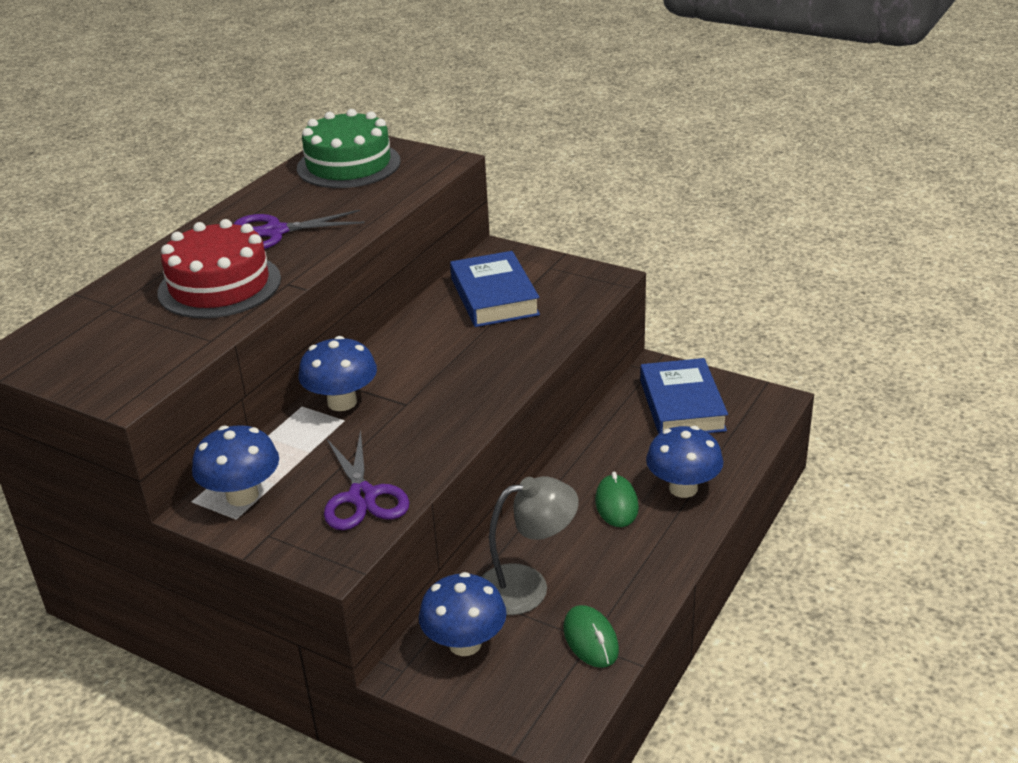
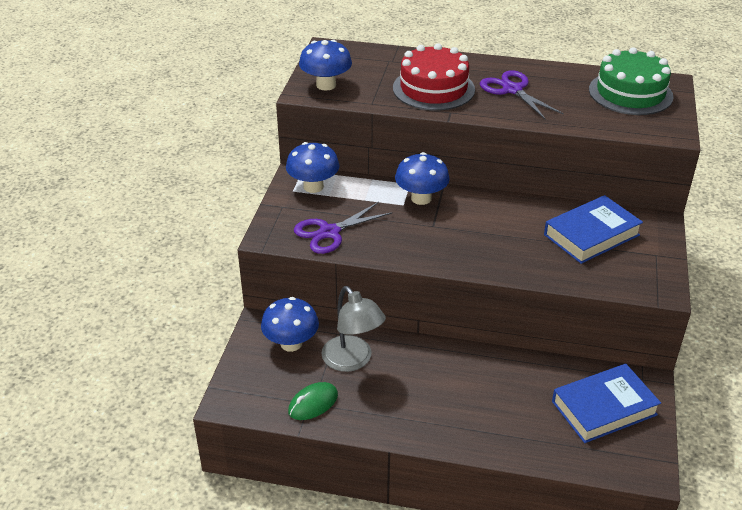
camera: 70 degrees right, 5 degrees up
green mouse [595,472,639,527] -> none
blue mushroom [646,426,724,498] -> blue mushroom moved to [299,40,352,91]

